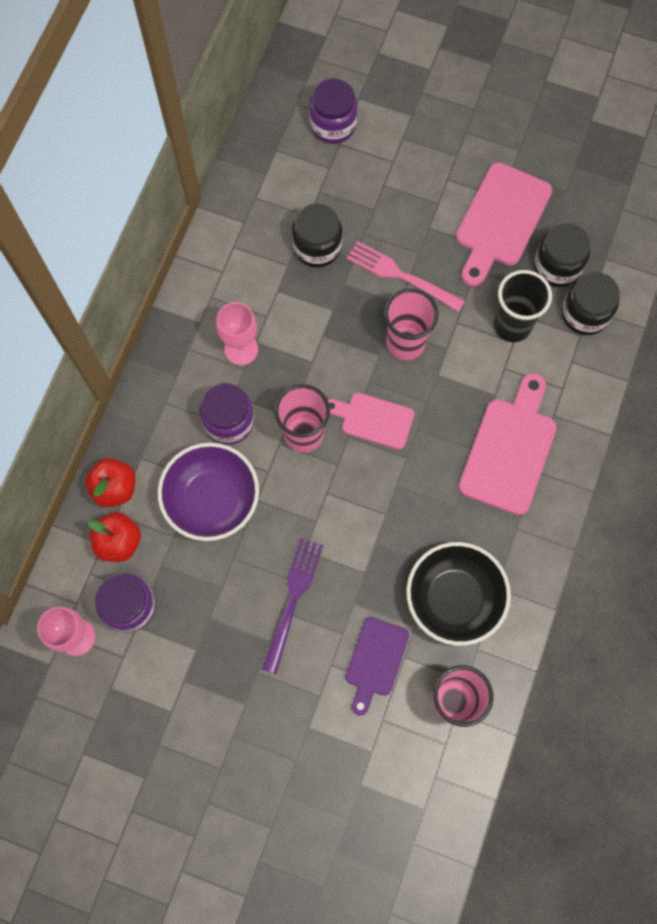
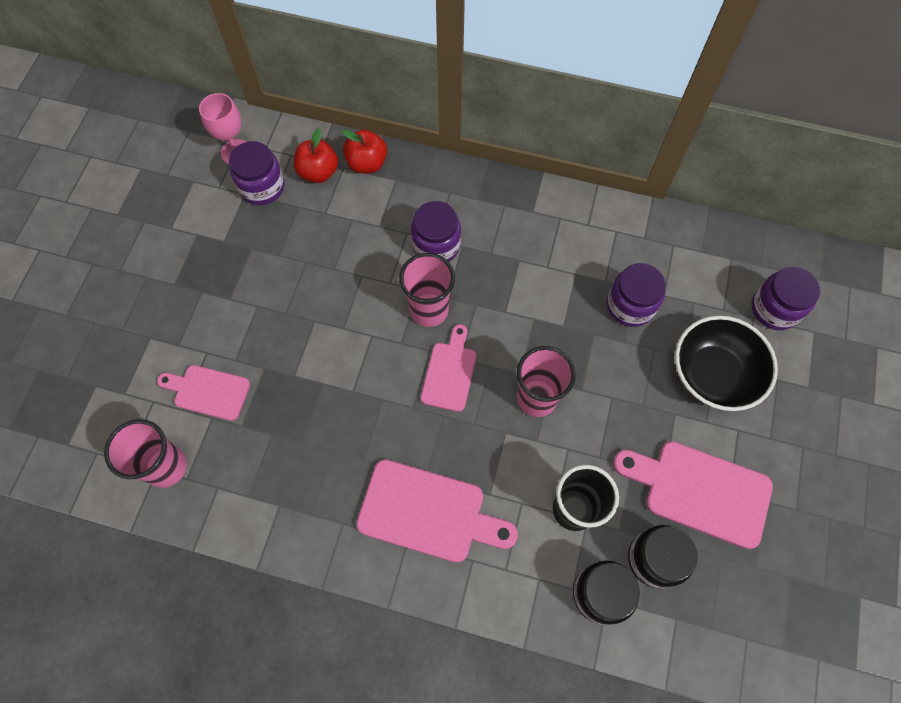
camera: 85 degrees right, 5 degrees down
purple bowl [158,443,259,541] -> none
pink goblet [216,302,258,365] -> none
purple fork [262,538,323,674] -> none
black jar [292,204,342,267] -> purple jar [607,263,666,327]
purple cutting board [346,617,409,715] -> pink cutting board [157,365,250,421]
pink fork [347,241,465,312] -> none
black bowl [406,542,511,646] -> black bowl moved to [675,316,778,411]

